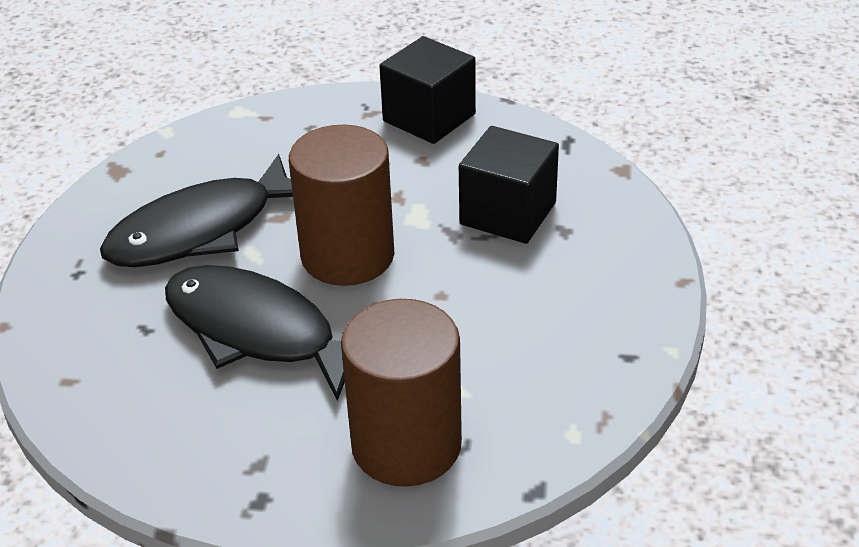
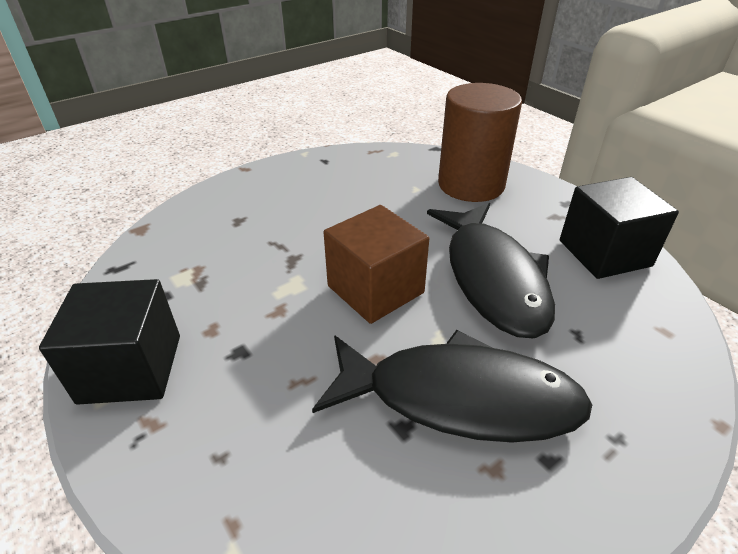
camera: 135 degrees left, 0 degrees up
brown cylinder [289,125,394,286] -> brown cube [324,205,429,324]
black cube [459,126,559,244] -> black cube moved to [560,177,679,279]

